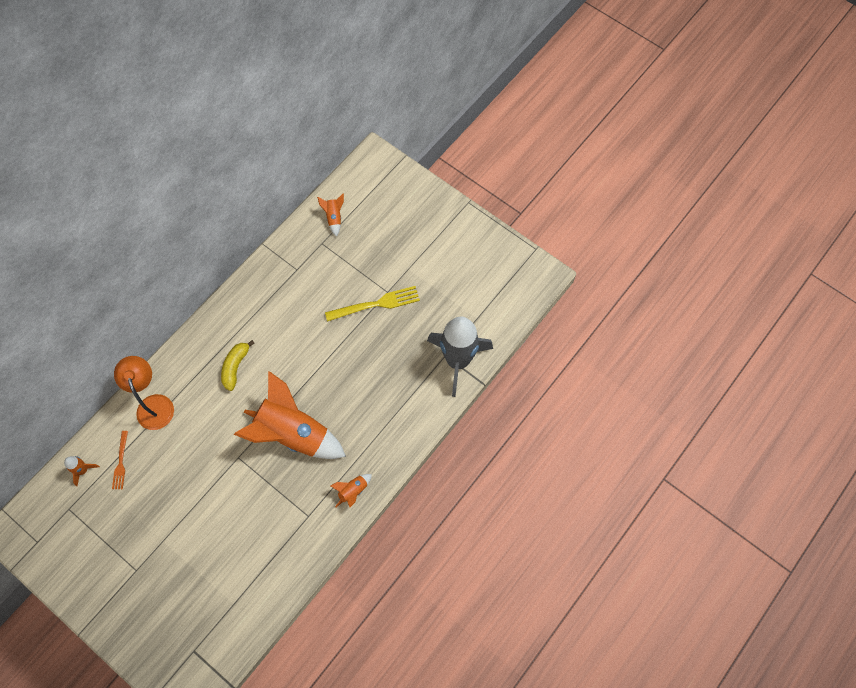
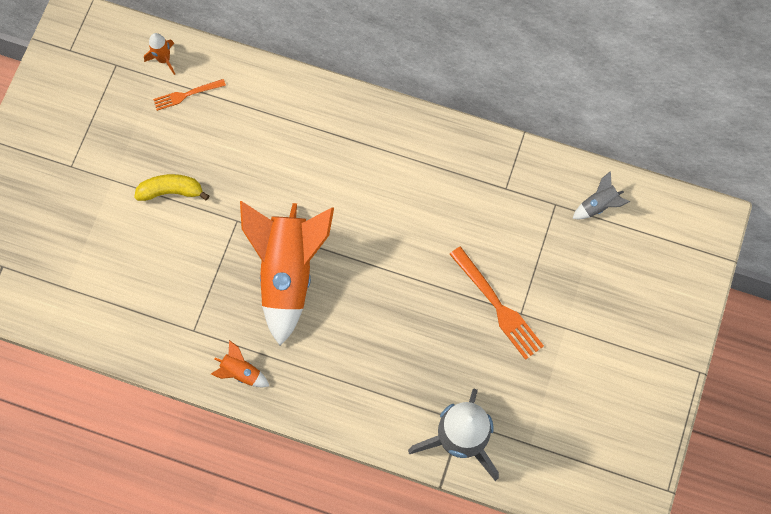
camera: 70 degrees right, 5 degrees up
orange lamp [114,356,174,430] -> none
yellow banana [221,340,255,391] -> yellow banana moved to [134,174,209,201]
orange rocket [317,194,344,237] -> grey rocket [572,171,630,219]
yellow fork [325,286,420,322] -> orange fork [449,246,544,360]

